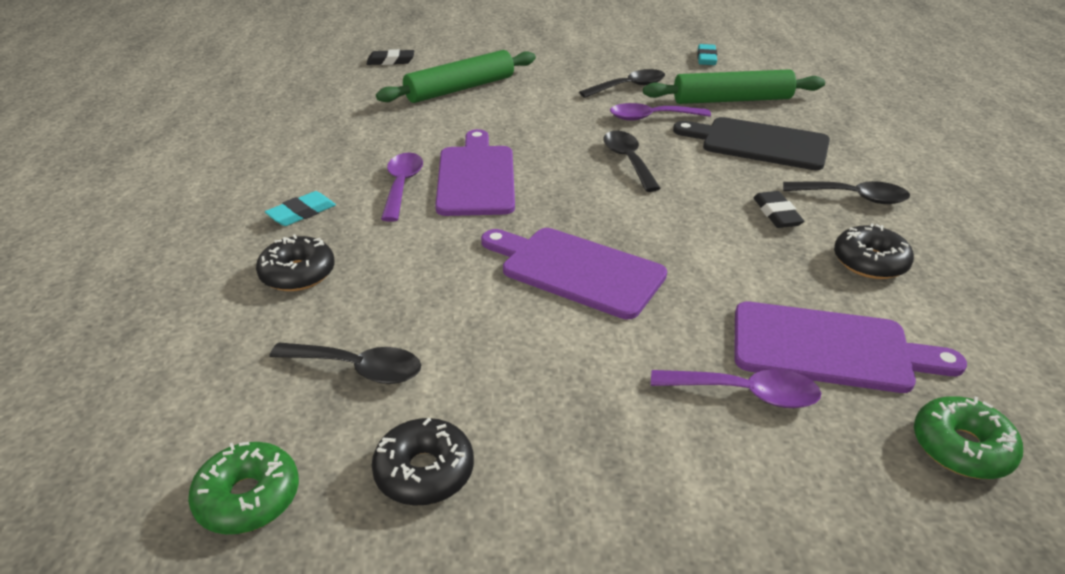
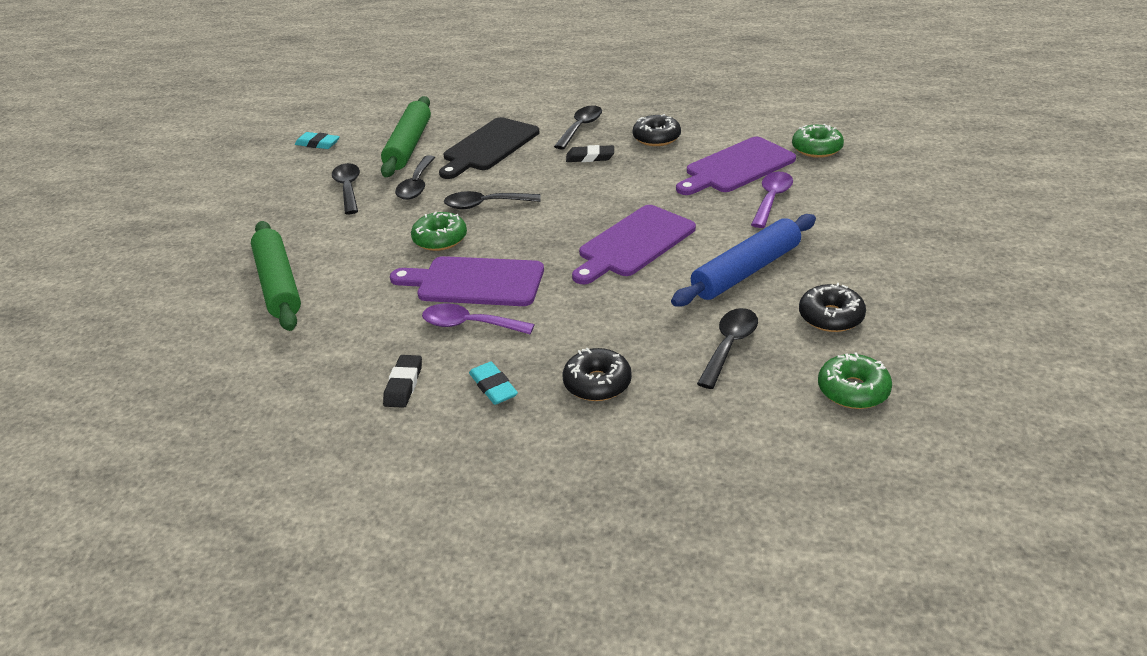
camera: 75 degrees left, 0 degrees up
black eraser [367,49,414,65] -> black eraser moved to [383,355,422,408]
purple spoon [610,103,711,121] -> black spoon [395,155,435,200]
purple cutting board [734,302,967,393] -> purple cutting board turned 150 degrees counterclockwise [676,137,796,195]
none -> green donut [411,212,467,251]
none -> blue rolling pin [671,214,816,307]

